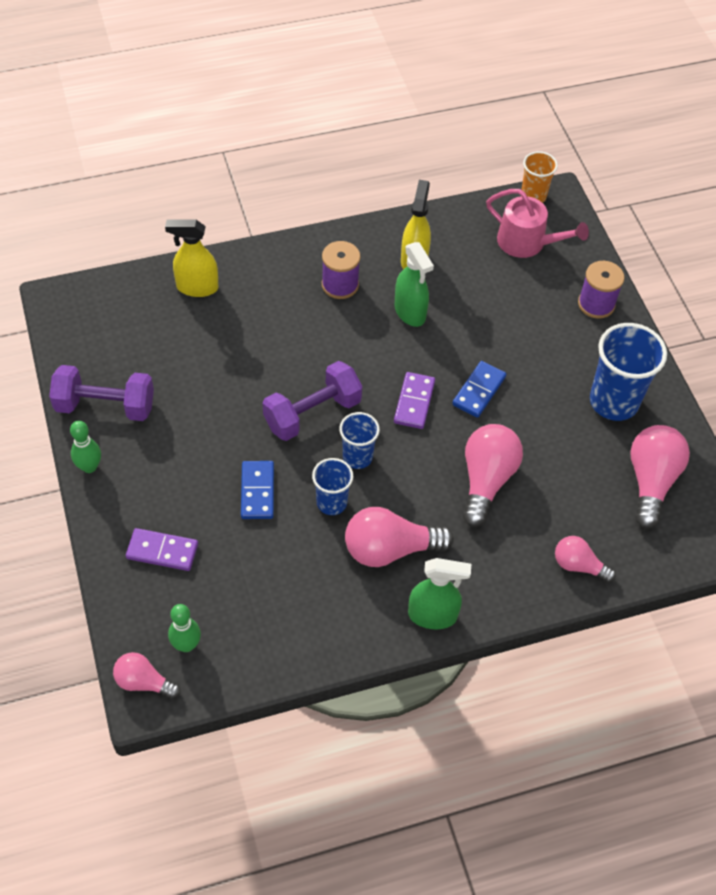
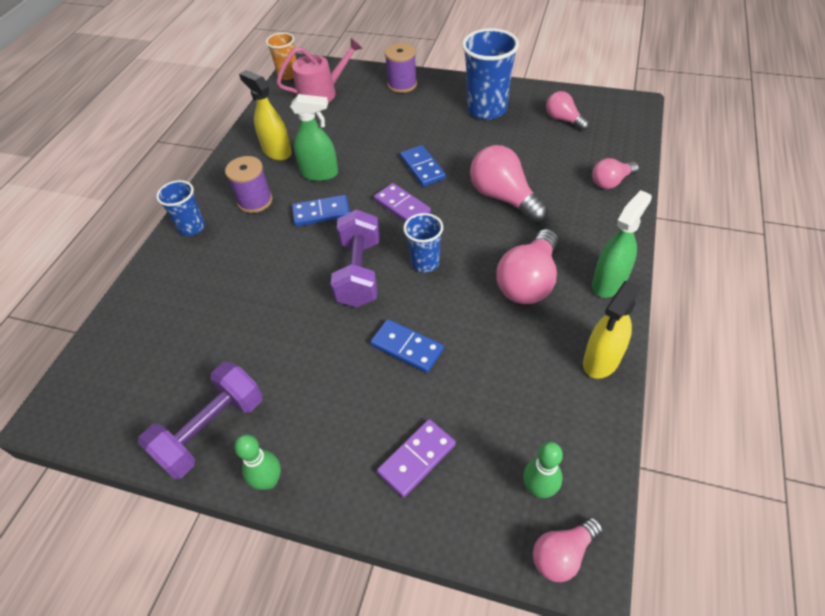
camera: 50 degrees left, 5 degrees down
yellow spray bottle [165,219,219,297] -> yellow spray bottle moved to [583,281,642,379]
blue cup [312,458,353,515] -> blue cup moved to [156,180,205,236]
pink light bulb [630,425,690,529] -> pink light bulb [546,91,589,131], size x0.59
none -> blue domino [292,195,350,226]

